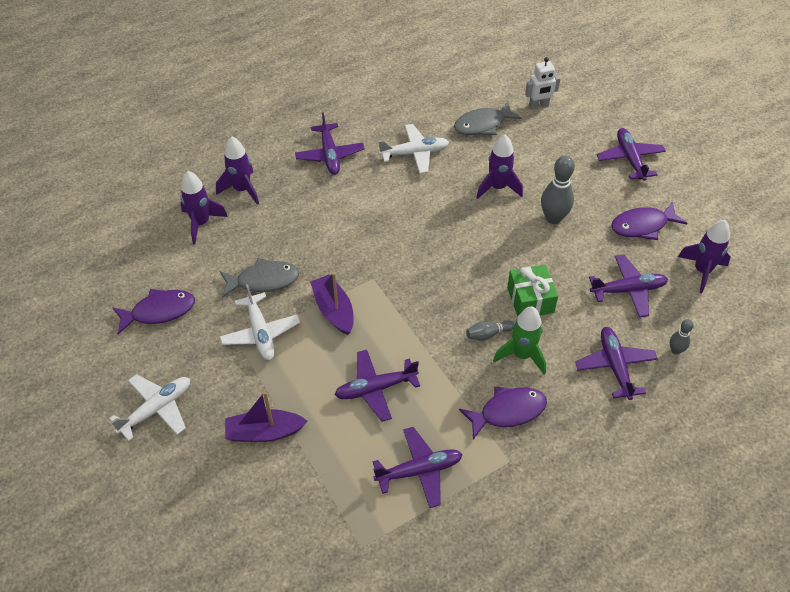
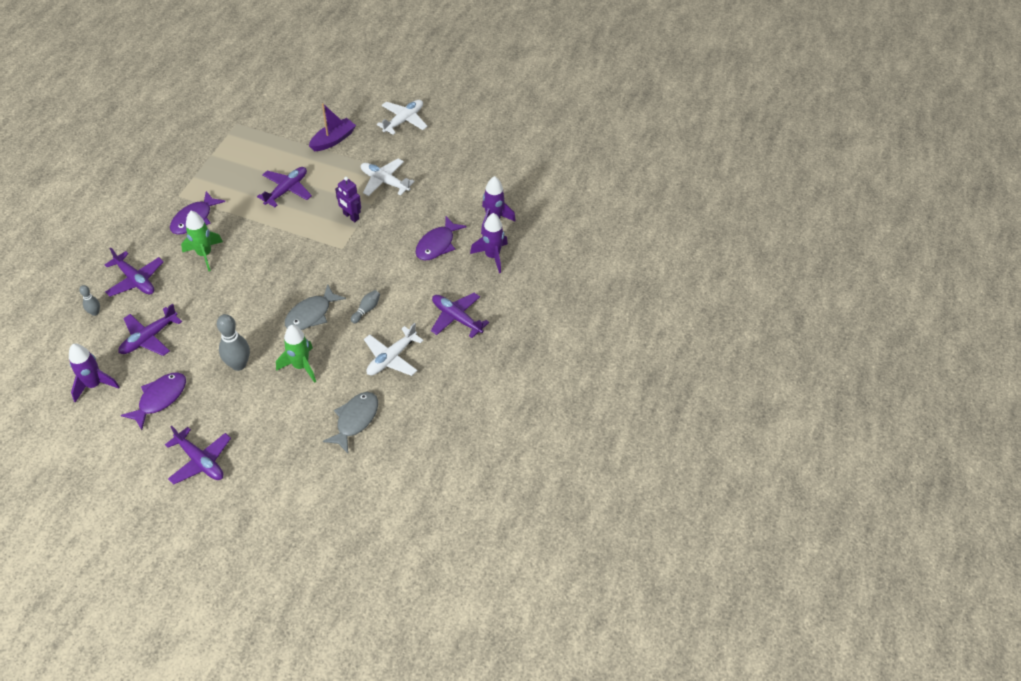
camera: 140 degrees right, 0 degrees up
white plane [109,374,190,441] -> white plane turned 150 degrees counterclockwise [377,100,428,135]
purple fish [112,289,195,334] -> purple fish moved to [416,216,466,261]
grey fish [220,258,299,298] -> grey fish moved to [285,284,346,330]
purple boat [310,272,354,335] -> purple robot [335,177,361,222]
purple plane [373,427,463,508] -> none
grey bowling pin [466,320,514,341] -> grey bowling pin moved to [351,290,380,323]
purple rocket [476,135,523,199] -> green rocket [276,325,316,383]
green gift [507,264,558,317] -> none
white robot [525,57,561,110] -> none

